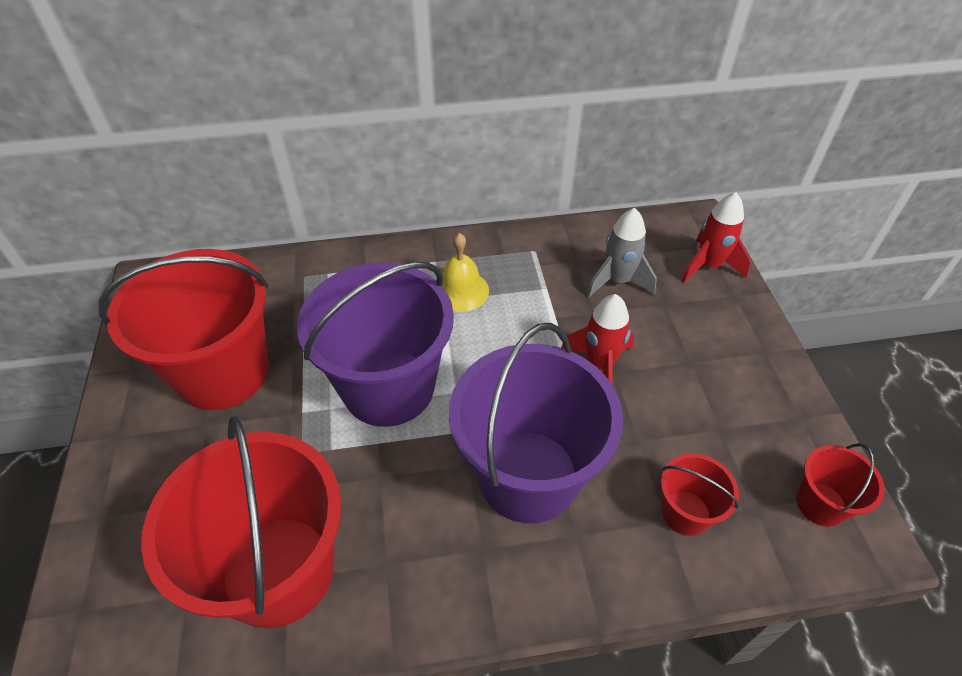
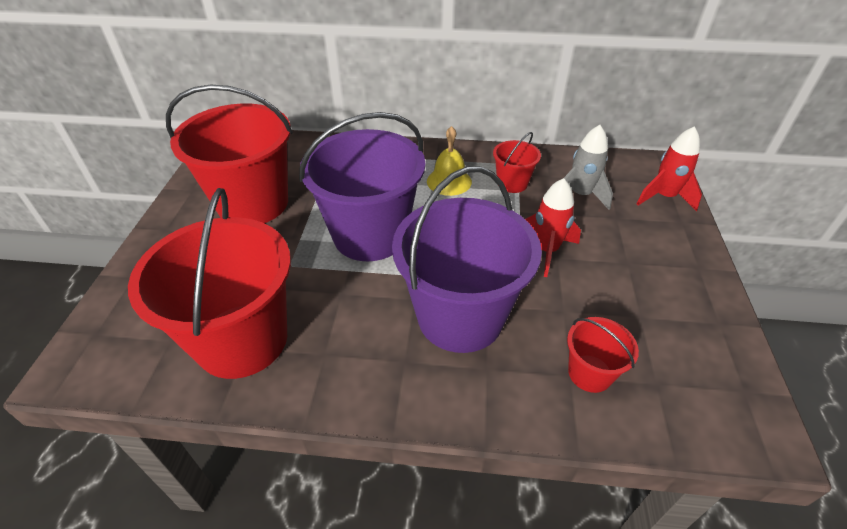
camera: 15 degrees right, 5 degrees down
red bucket [796,443,885,527] -> red bucket moved to [493,132,541,193]

